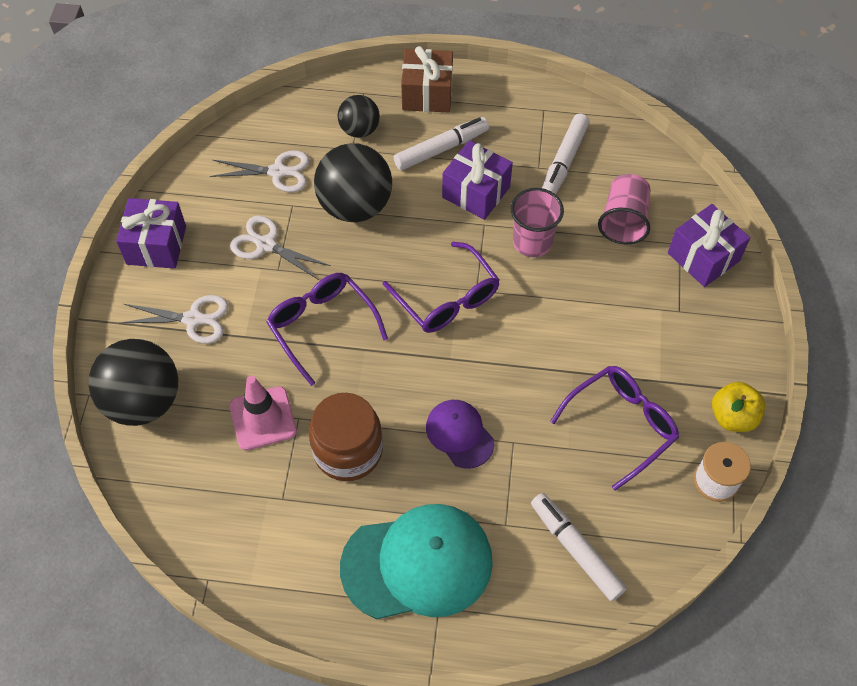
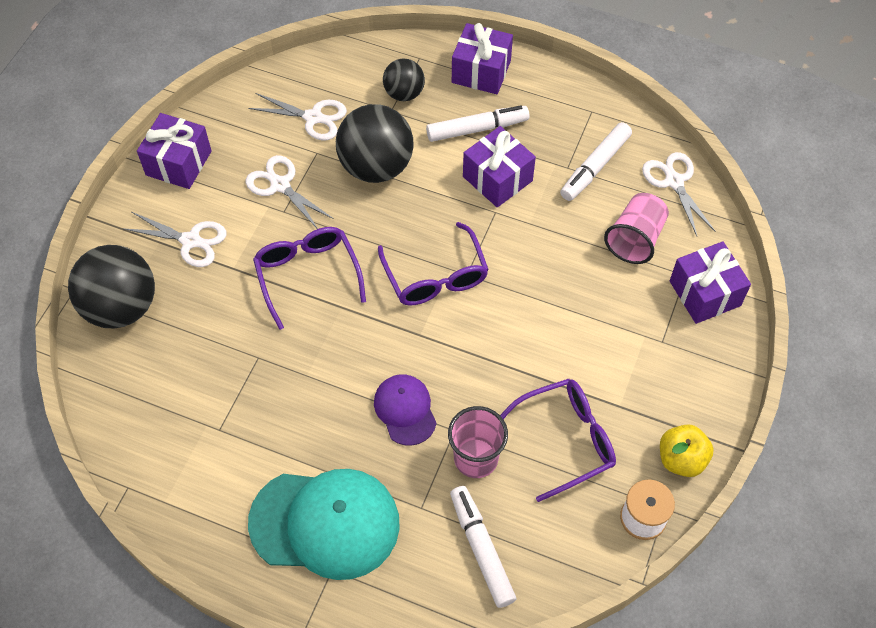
camera: 15 degrees right, 0 degrees up
pink traffic cone [229,376,297,451] -> none
brown jar [309,393,383,481] -> none
brown gift [401,46,453,112] -> purple gift [452,23,513,94]
pink cup [510,188,564,257] -> pink cup moved to [448,406,508,478]
none -> white scissors [642,152,716,236]

